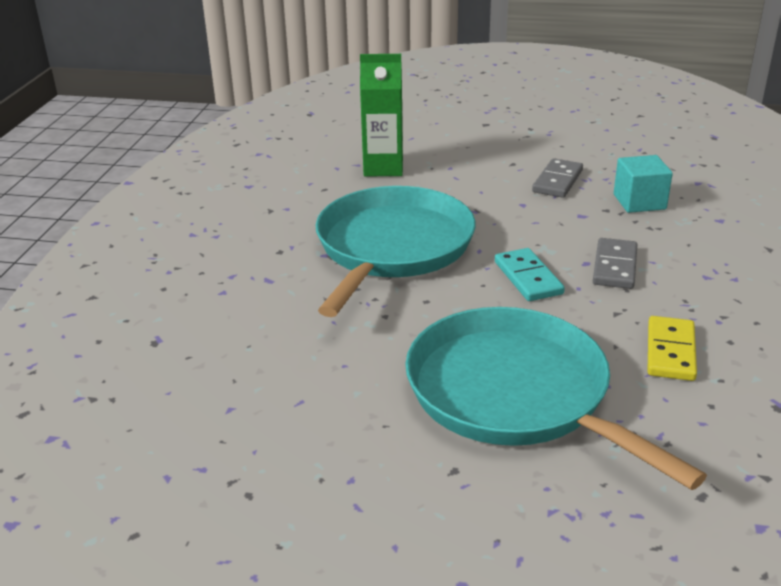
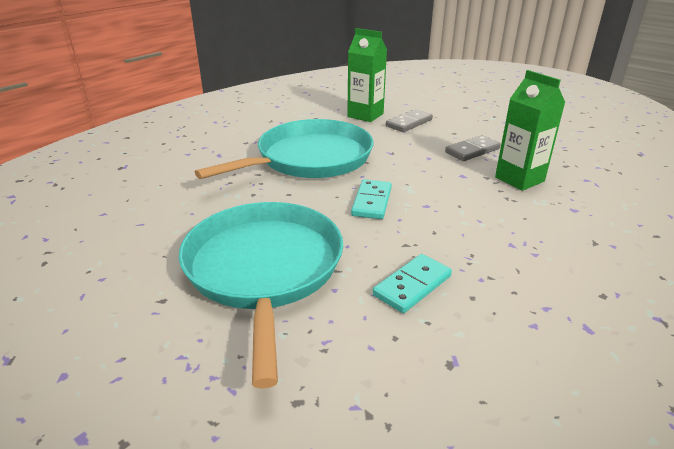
camera: 30 degrees right, 0 degrees up
grey domino [593,238,638,289] -> grey domino moved to [386,109,433,132]
turquoise cube [614,155,673,213] -> green carton [495,70,565,191]
yellow domino [647,316,697,381] -> turquoise domino [373,254,452,313]

